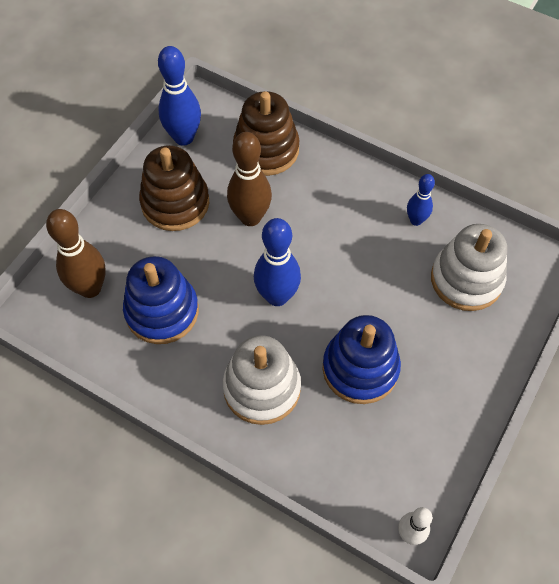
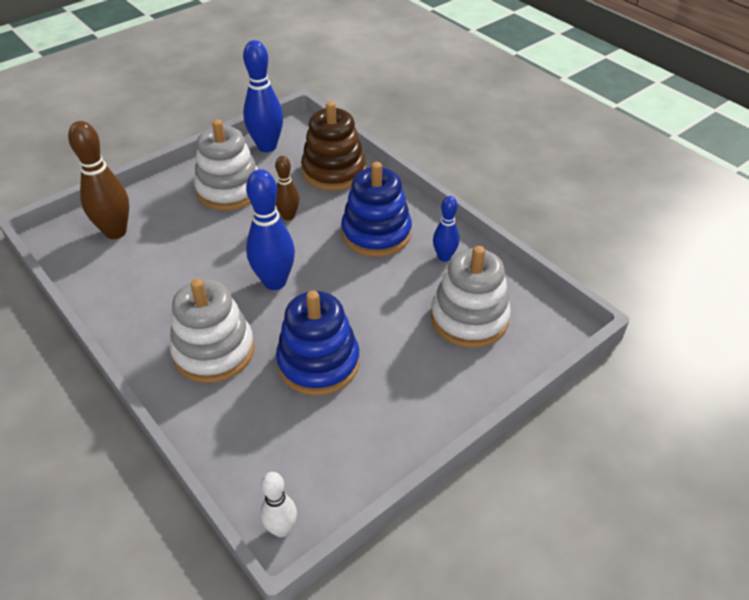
camera: 20 degrees right, 15 degrees down
blue stacking toy [123,256,199,344] -> blue stacking toy moved to [341,162,412,257]
brown stacking toy [139,145,209,231] -> white stacking toy [194,119,258,210]
brown bowling pin [227,132,272,226] -> brown bowling pin [275,156,299,221], size x0.58

